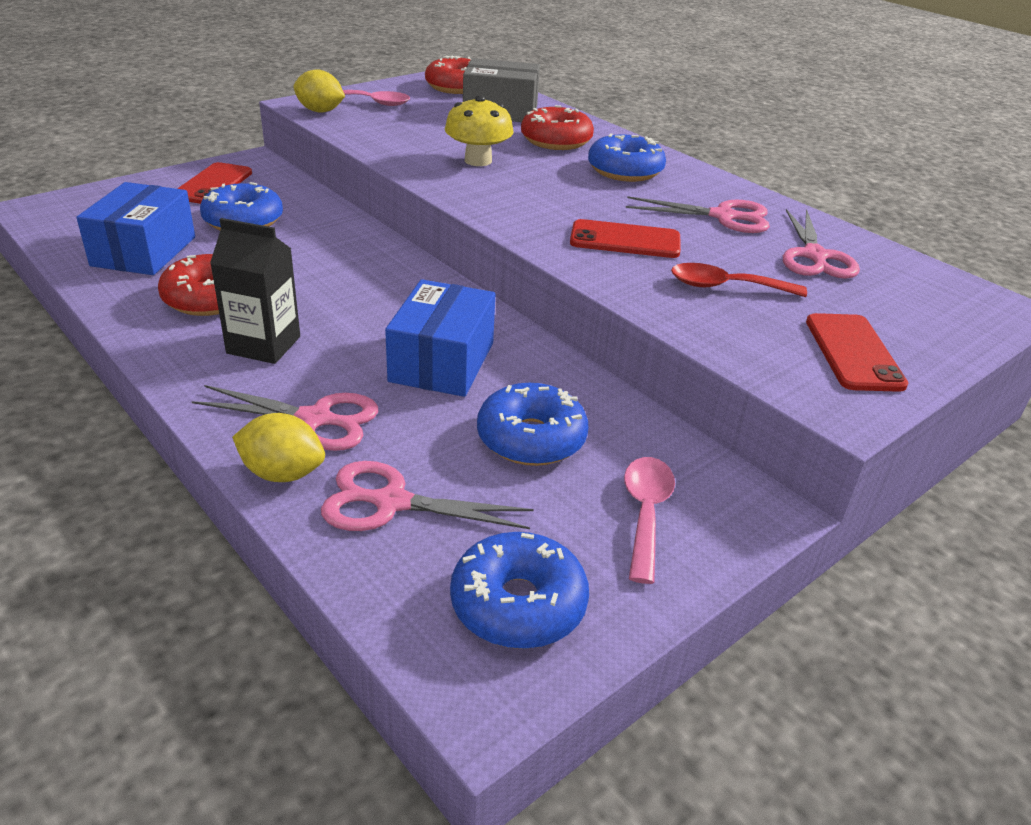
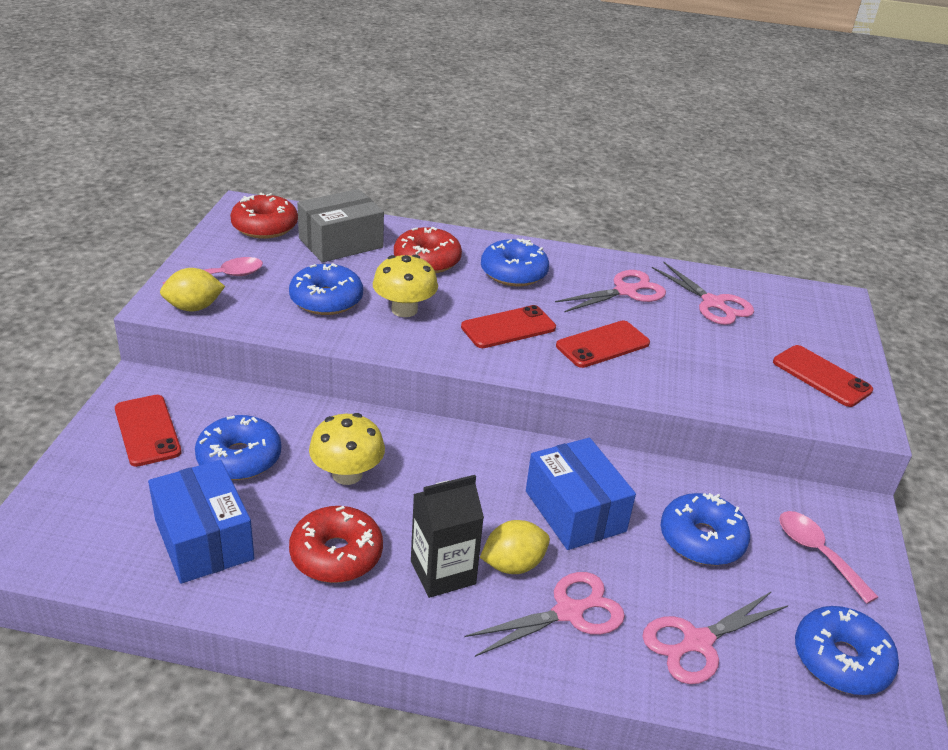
camera: 40 degrees left, 0 degrees up
yellow lemon [232,413,325,482] -> yellow lemon moved to [480,520,550,574]
red spoon [671,263,807,297] -> none
none -> blue donut [289,263,363,315]
none -> yellow mushroom [309,413,385,485]
none -> red phone [461,305,556,348]

